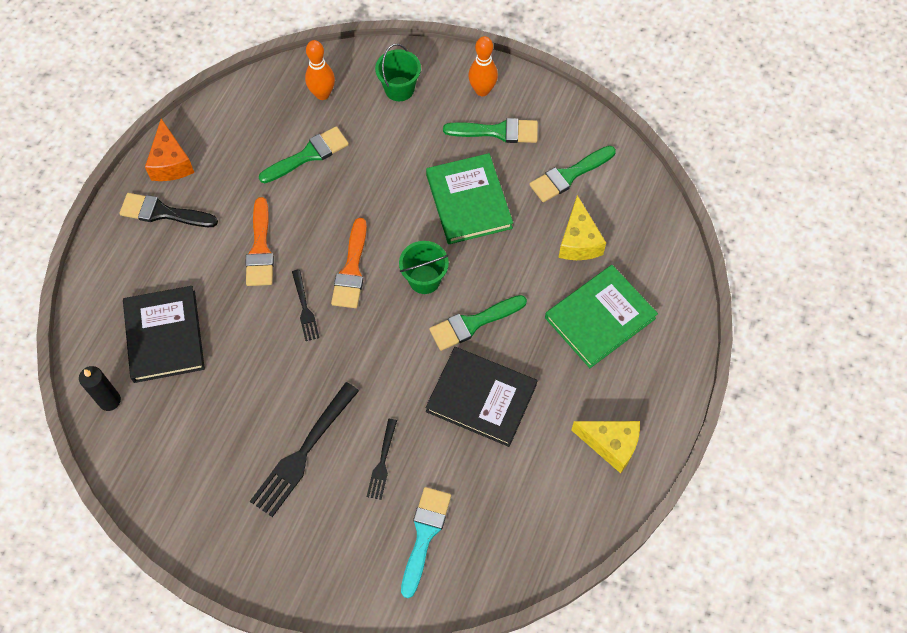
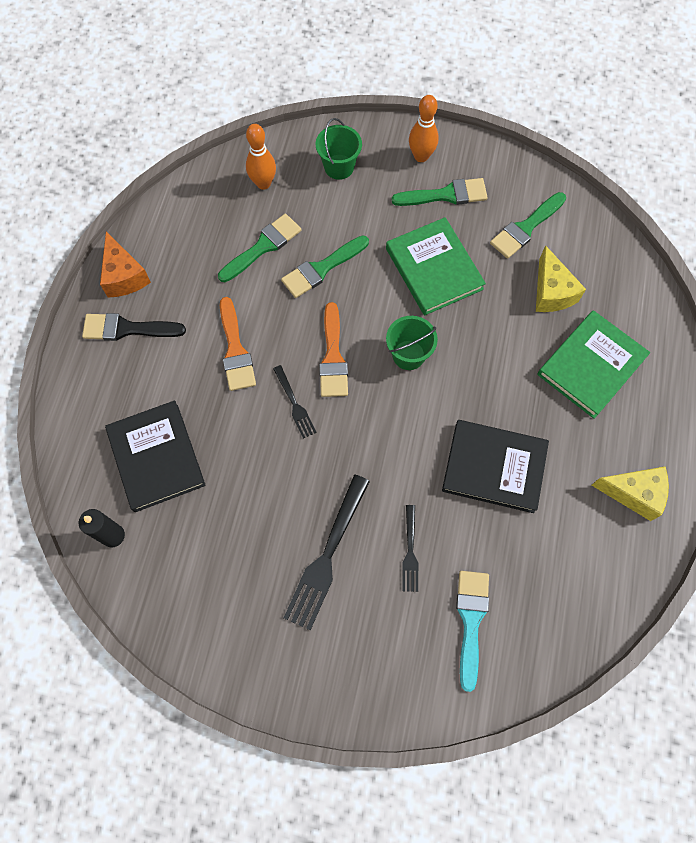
camera: 10 degrees left, 5 degrees up
green brush [429,295,527,351] -> green brush moved to [281,235,369,298]

